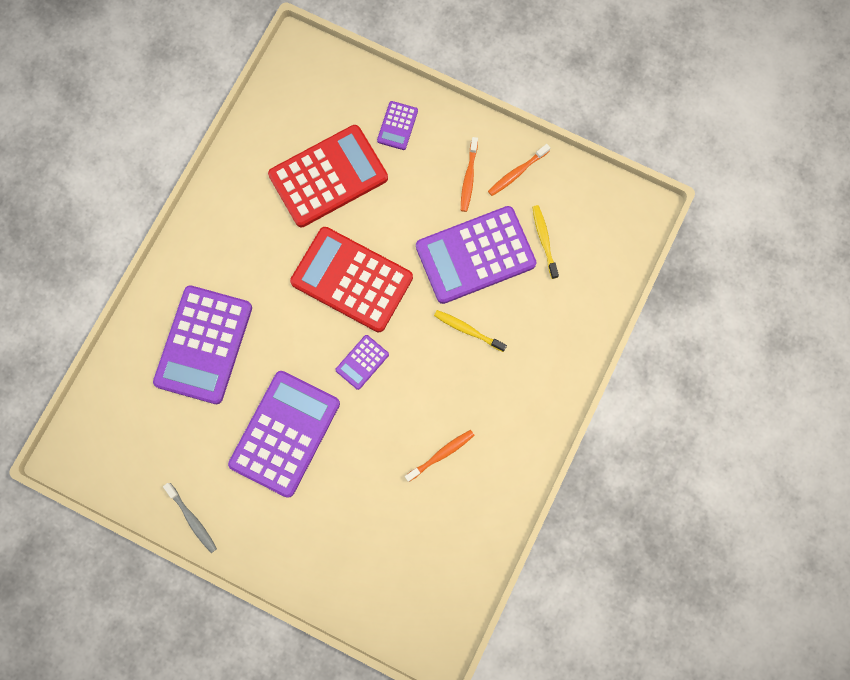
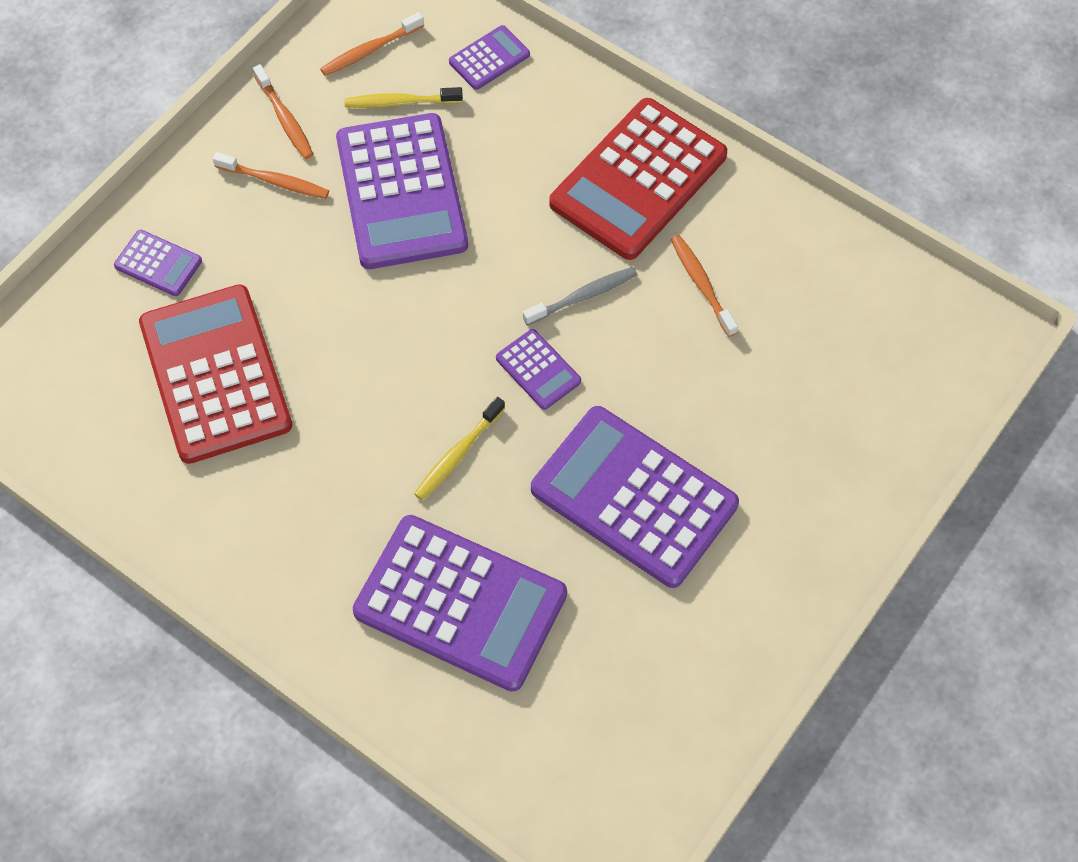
camera: 80 degrees left, 15 degrees down
grey toothbrush [163,483,217,553] -> grey toothbrush moved to [523,267,637,325]
red calculator [290,227,413,332] -> red calculator moved to [549,98,727,260]
yellow toothbrush [434,310,507,352] -> yellow toothbrush moved to [414,397,505,500]
none -> orange toothbrush [320,12,424,76]
none -> purple calculator [449,25,530,90]

